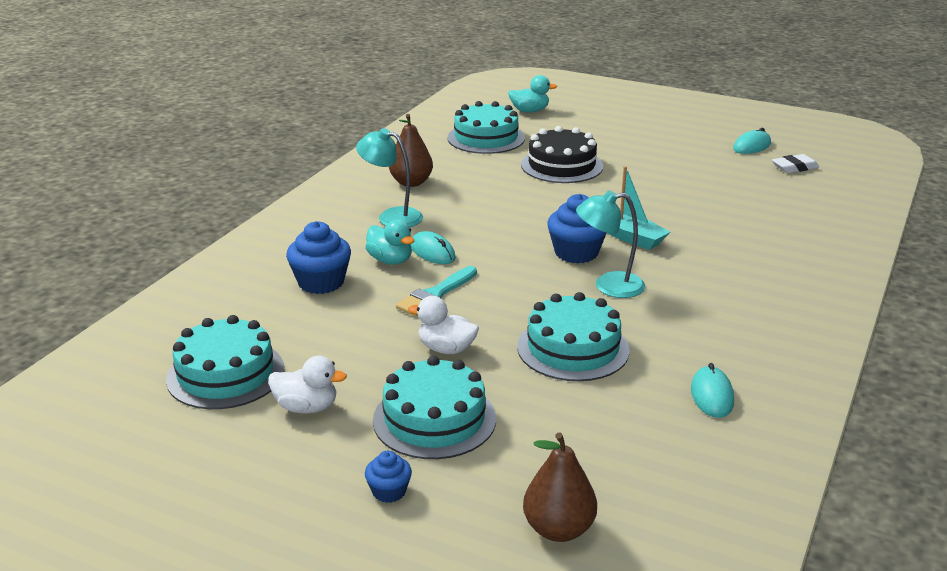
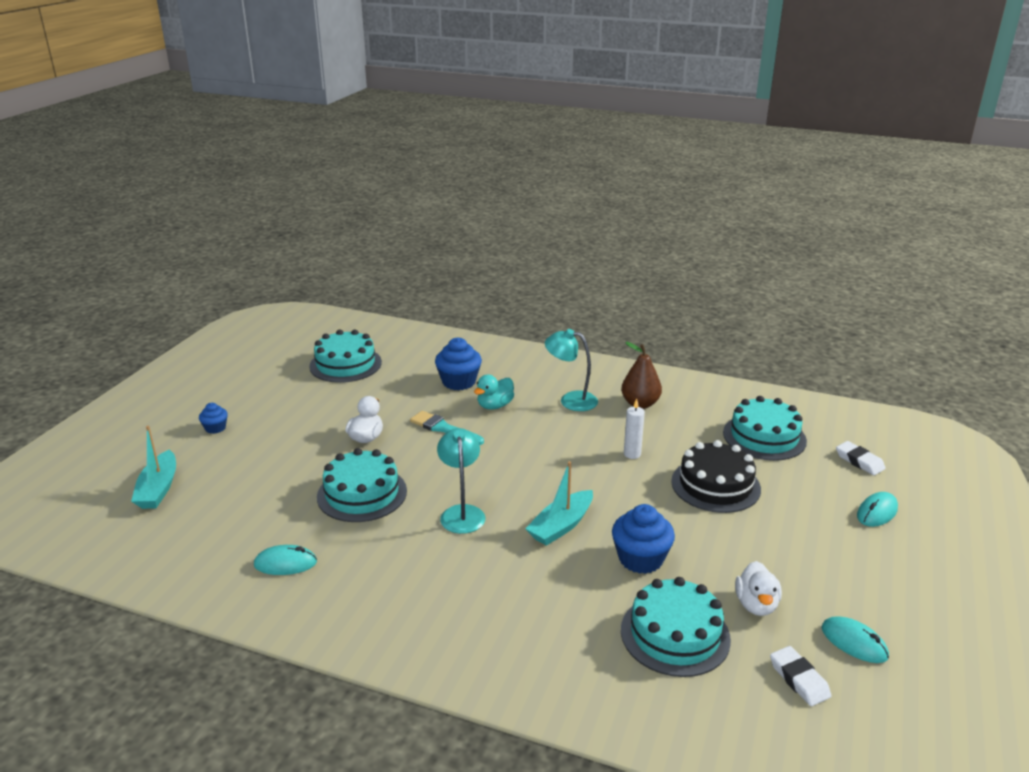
camera: 85 degrees right, 0 degrees up
white duck [268,356,347,414] -> white duck moved to [735,561,782,616]
turquoise lamp [356,128,423,227] -> turquoise lamp turned 90 degrees counterclockwise [545,329,598,411]
turquoise cake [373,356,496,459] -> turquoise cake moved to [621,577,731,677]
turquoise mouse [411,231,456,264] -> turquoise mouse moved to [857,492,898,527]
turquoise duck [508,75,557,113] -> white eraser [836,441,886,475]
brown pear [523,432,597,542] -> turquoise boat [131,426,176,509]
blue cupcake [547,194,607,263] -> blue cupcake moved to [612,504,675,574]
none -> white candle [624,399,645,459]

